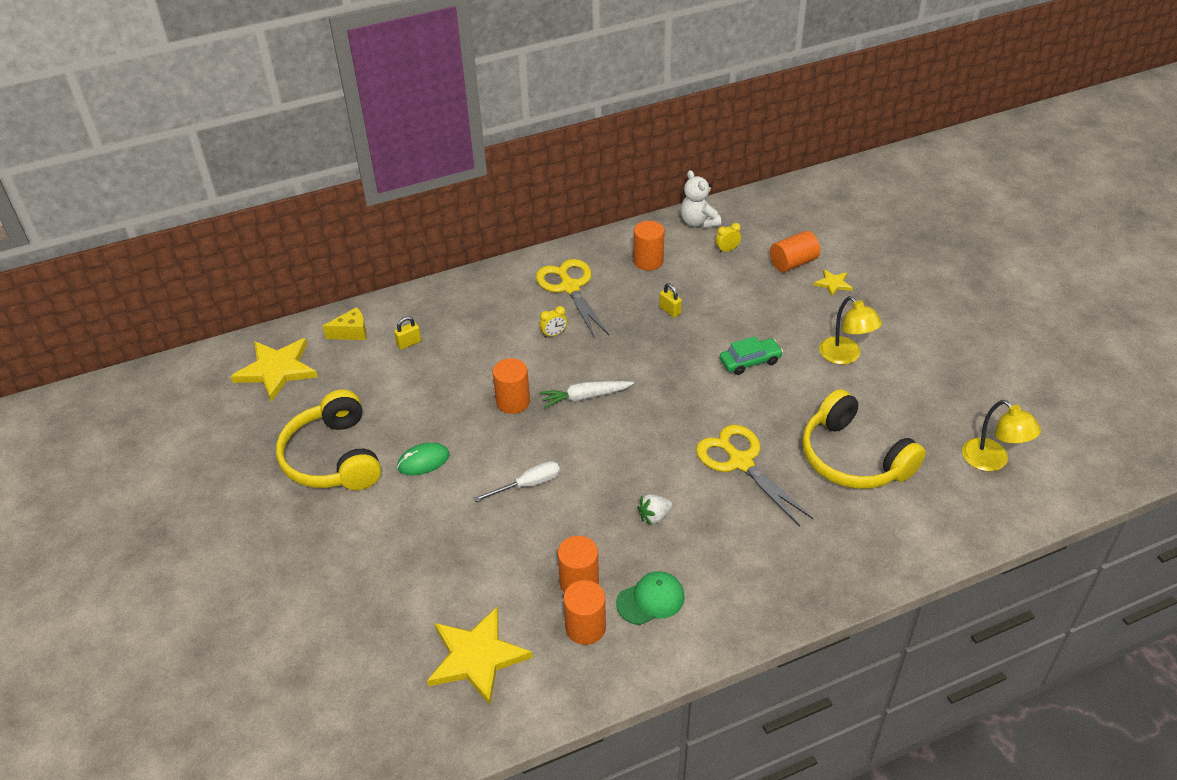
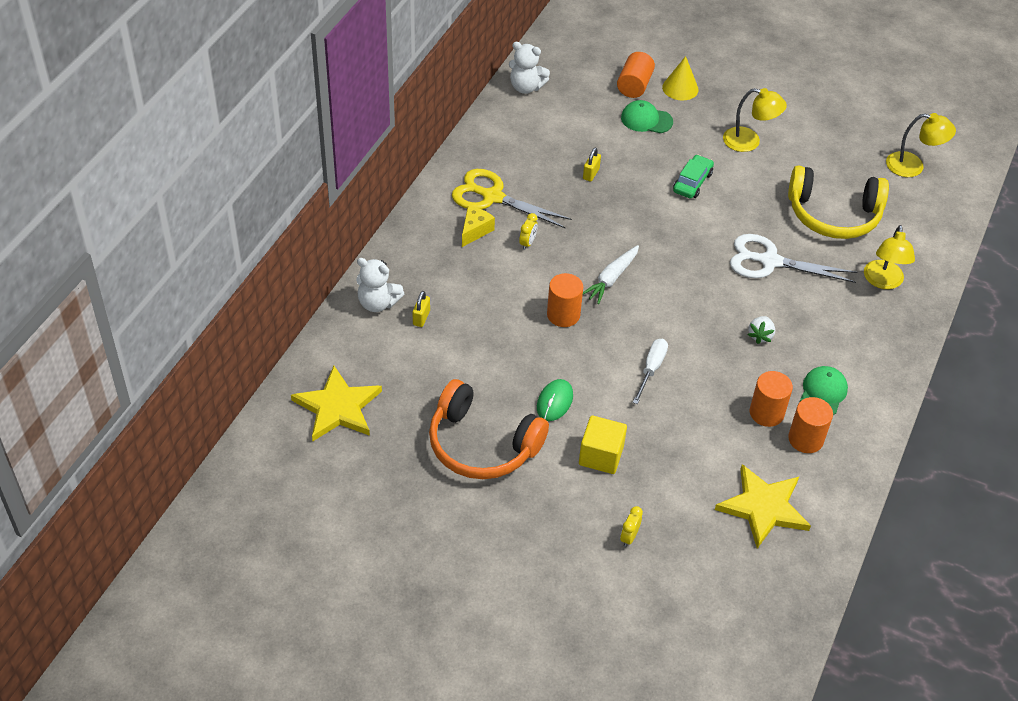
camera: 45 degrees left, 5 degrees up
yellow headphones [276,390,381,490] -> orange headphones [429,379,549,479]
yellow cheese [323,307,367,340] -> yellow cheese moved to [462,206,495,247]
orange cylinder [634,221,665,271] -> none
yellow padlock [659,283,682,318] -> yellow padlock turned 75 degrees counterclockwise [583,148,601,182]
yellow scissors [696,424,814,526] -> white scissors [730,234,857,283]
yellow clock [715,223,741,253] -> yellow clock moved to [620,506,643,547]
yellow star [814,269,853,297] -> yellow cone [662,56,699,101]
none -> white teddy bear [356,258,404,312]
none -> yellow cube [579,416,627,474]
none -> green cap [621,100,673,133]
none -> yellow lamp [864,225,915,289]

